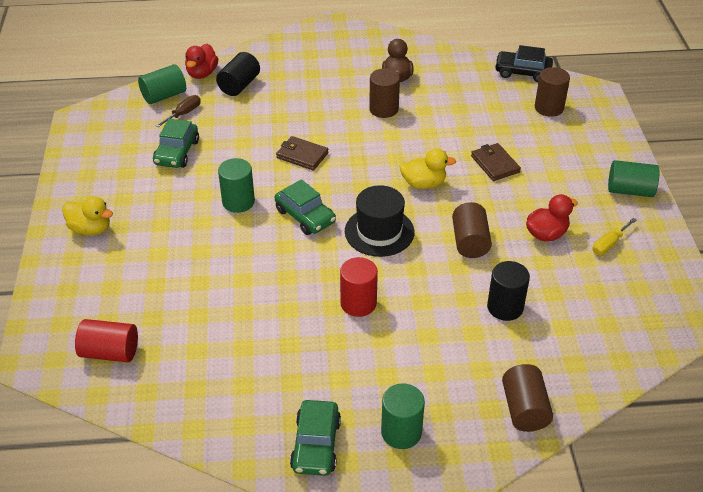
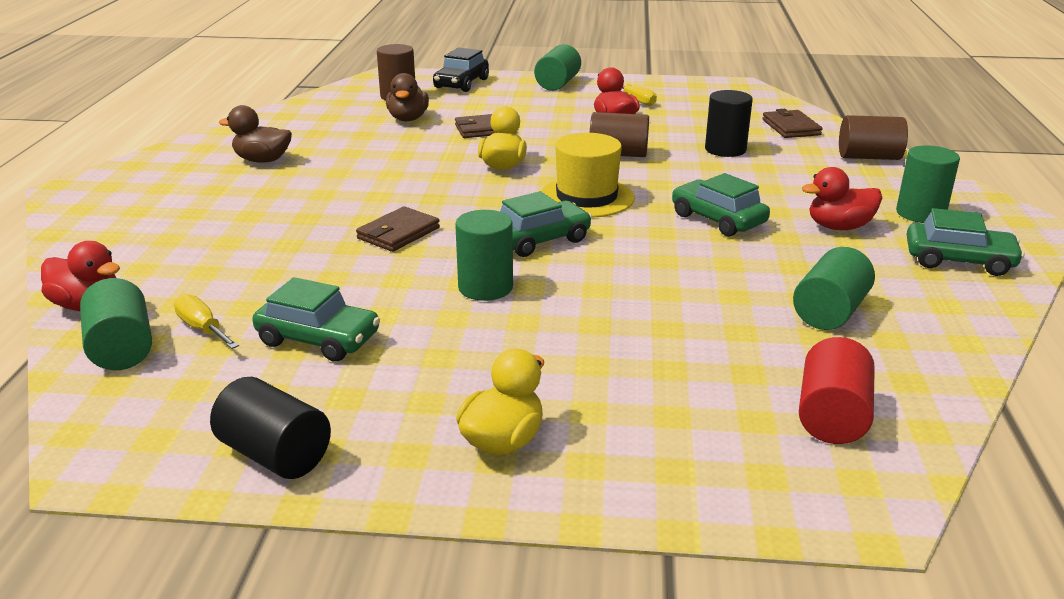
camera: 80 degrees left, 15 degrees down
brown screwdriver [155,95,201,127] -> yellow screwdriver [174,294,239,349]
black cylinder [216,52,260,96] -> black cylinder moved to [210,377,331,479]
red cylinder [340,257,378,317] -> green car [672,173,770,237]
black hat [345,185,414,257] -> yellow hat [541,133,635,218]
brown cylinder [369,68,400,118] -> none
black car [495,45,553,82] -> black car moved to [433,47,489,92]
none -> brown duck [386,73,429,121]
none -> brown wallet [762,109,822,138]
none -> green cylinder [793,247,875,330]
none -> red duck [802,167,882,230]

